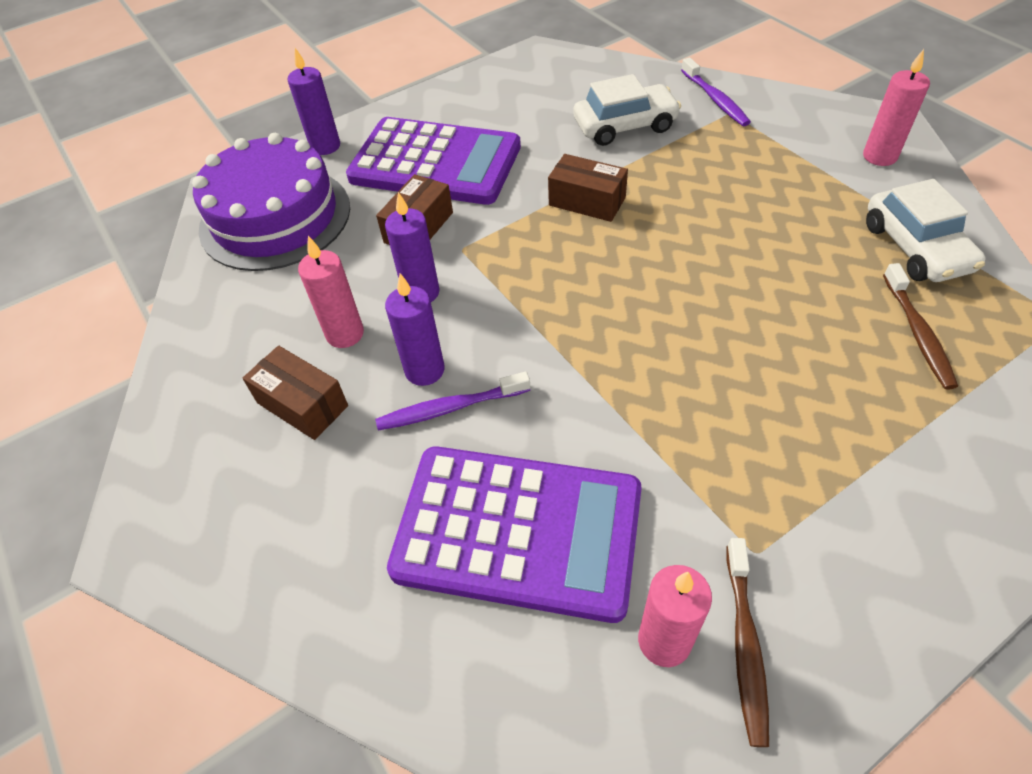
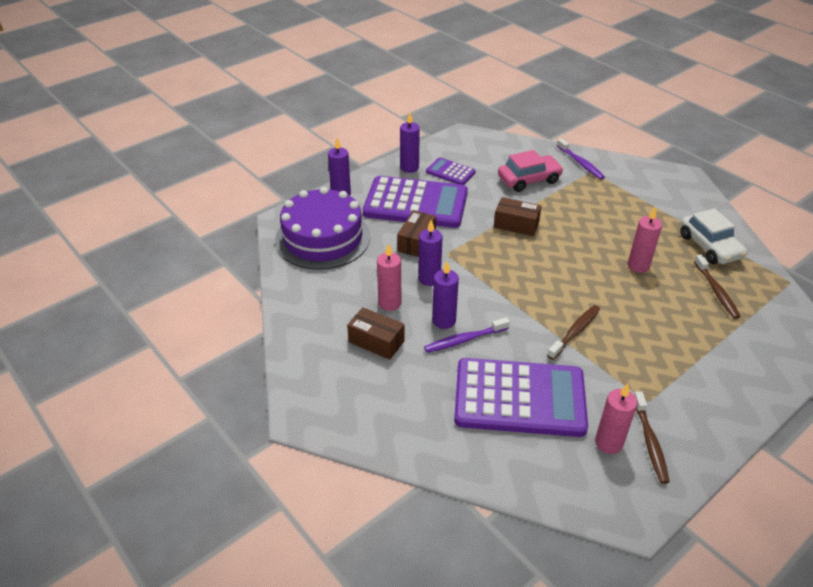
camera: 10 degrees left, 10 degrees down
white car [574,74,681,146] -> pink car [498,150,564,192]
pink candle [863,49,930,166] -> pink candle moved to [628,207,662,273]
none -> purple candle [400,112,420,173]
none -> purple calculator [426,157,476,185]
none -> brown toothbrush [547,305,600,360]

